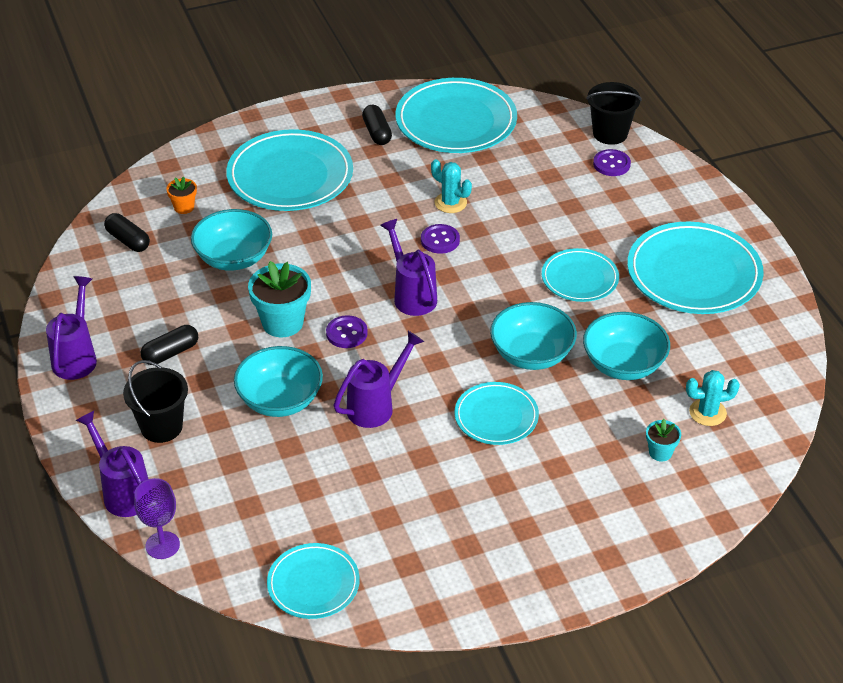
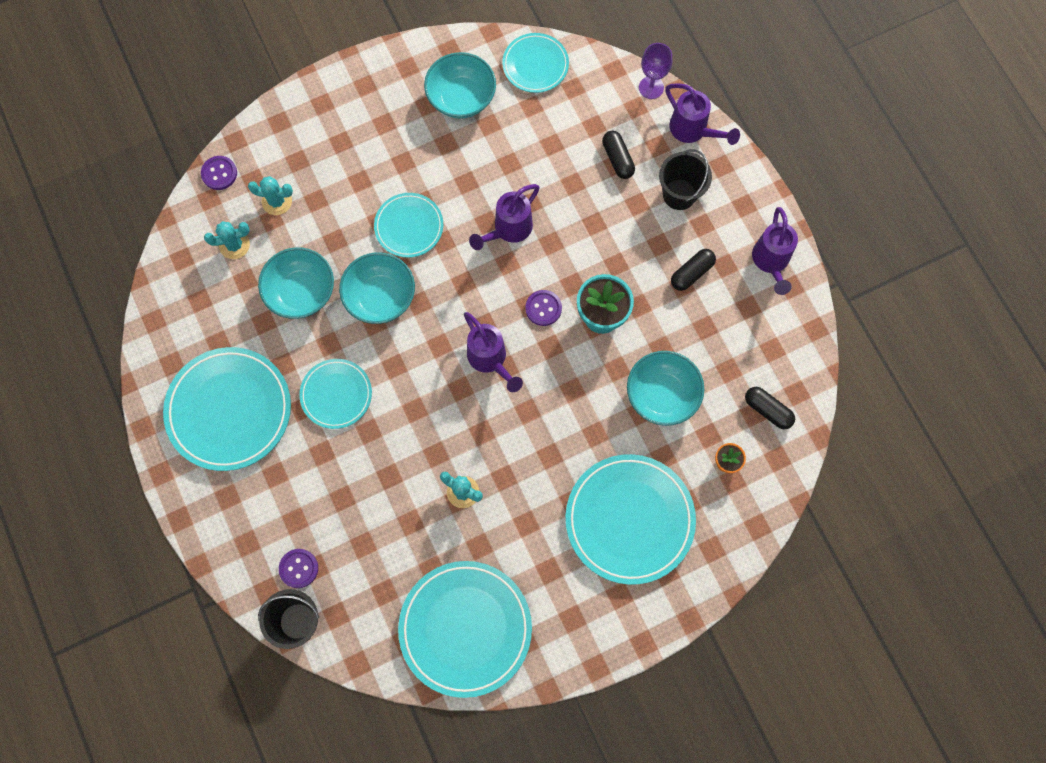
camera: 175 degrees right, 30 degrees up
turquoise bowl [234,346,323,417] -> turquoise bowl moved to [424,52,496,119]
black capsule [362,105,392,145] -> black capsule moved to [602,131,635,179]
purple button [421,224,460,254] -> purple button moved to [201,156,237,190]
turquoise flower pot [646,419,681,461] -> turquoise cactus [248,176,293,215]

